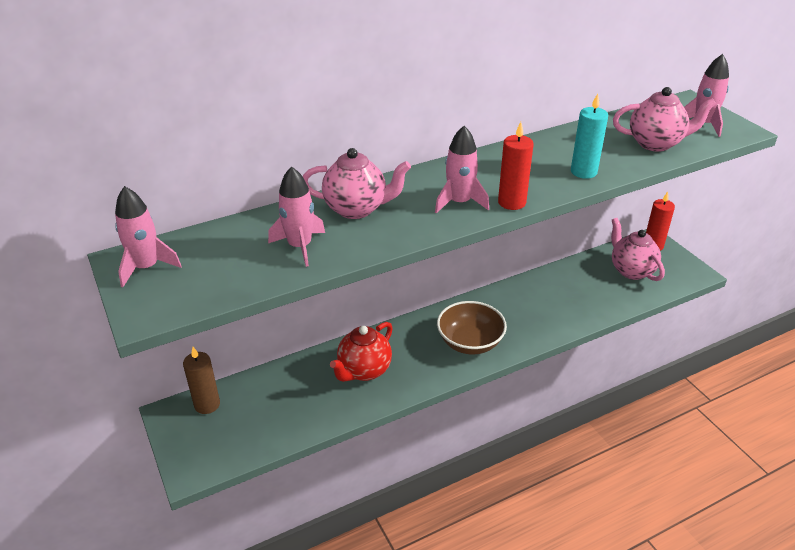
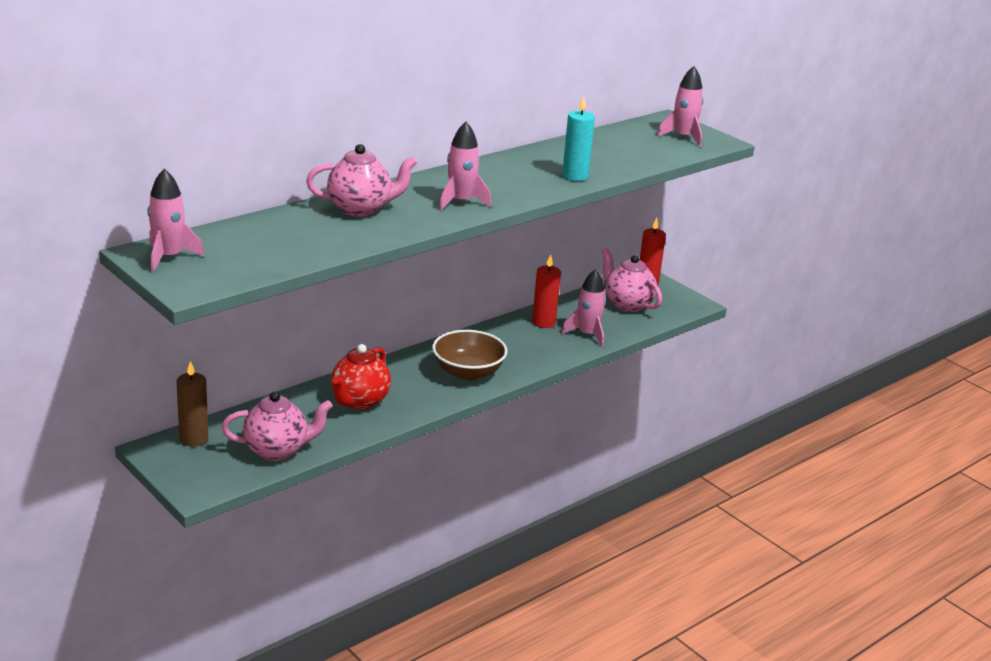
camera: 15 degrees left, 10 degrees down
pink rocket [268,166,325,267] -> pink rocket moved to [562,269,606,347]
red candle [498,122,534,210] -> red candle moved to [532,254,561,328]
pink teapot [613,87,716,152] -> pink teapot moved to [222,391,333,461]

